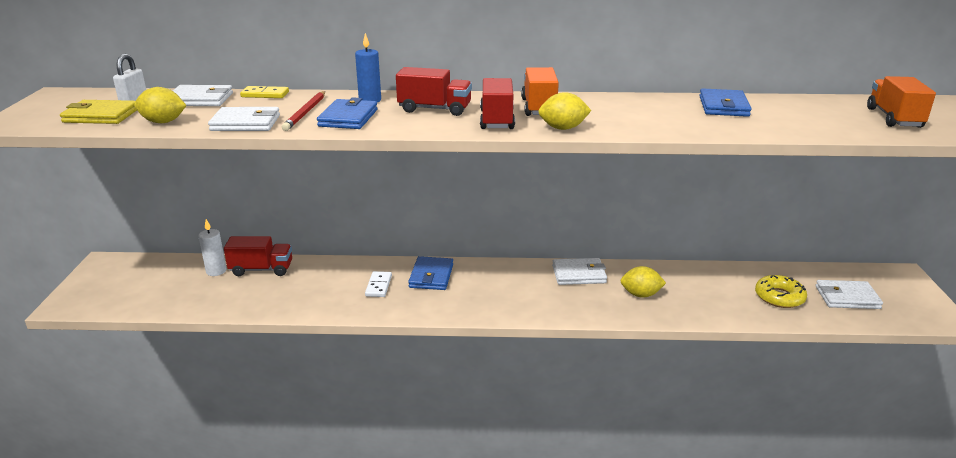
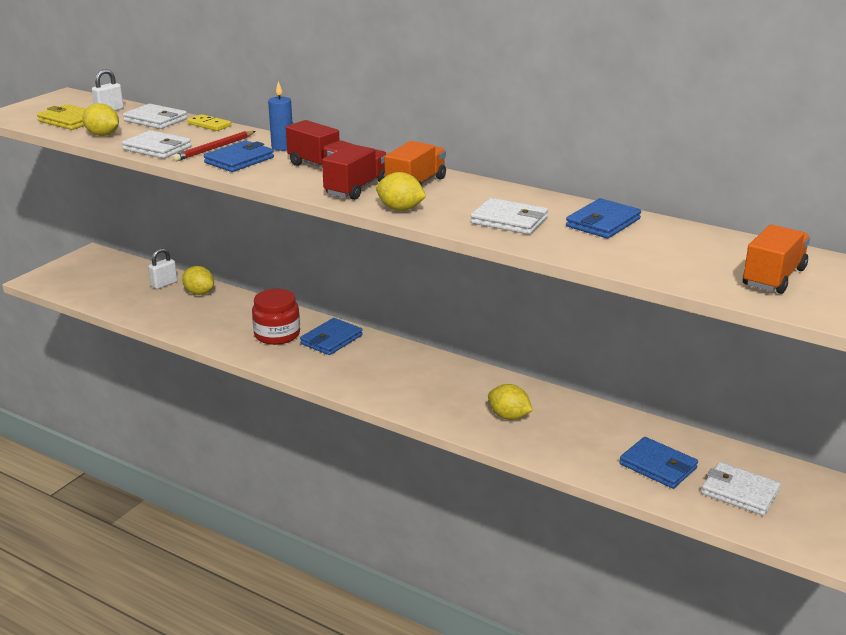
camera: 30 degrees right, 0 degrees up
white candle [198,219,227,276] -> white padlock [148,248,177,289]
red truck [224,236,292,276] -> yellow lemon [182,266,214,295]
white domino [365,271,392,297] -> red jar [252,289,300,345]
white wallet [552,258,607,285] -> white wallet moved to [470,198,548,235]
yellow donut [755,275,807,308] -> blue wallet [619,437,698,489]

